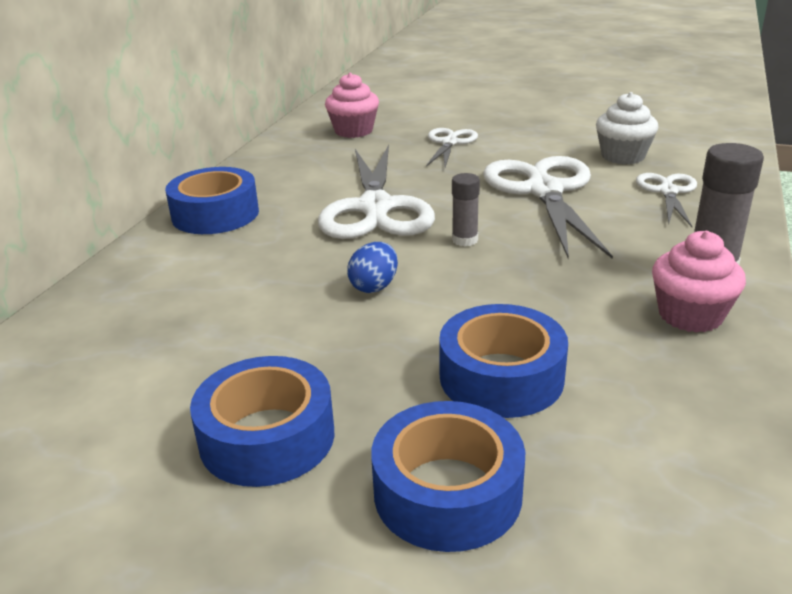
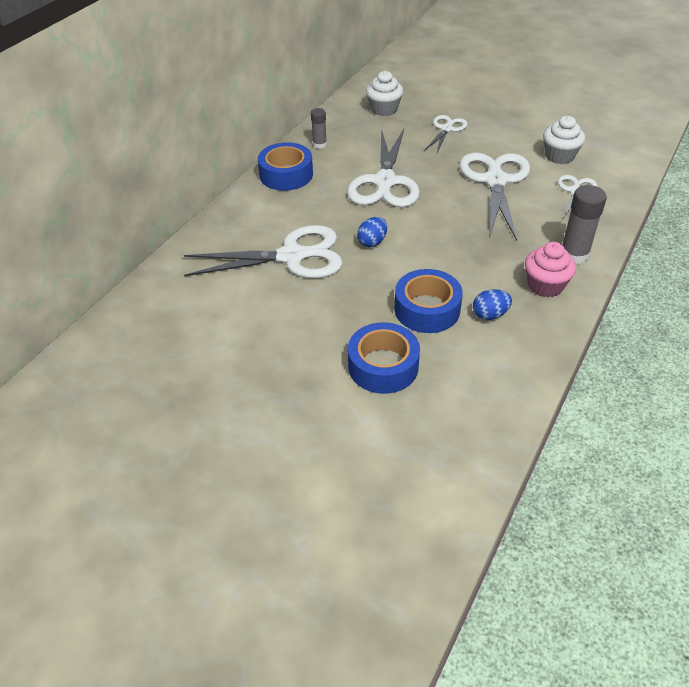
camera: 10 degrees right, 15 degrees up
blue tape [190,356,334,487] -> none
pink cupcake [325,73,379,138] -> white cupcake [366,71,403,116]
grey glue stick [452,173,480,246] -> grey glue stick moved to [311,108,327,149]
none -> white scissors [184,225,343,278]
none -> blue egg [473,289,512,320]

